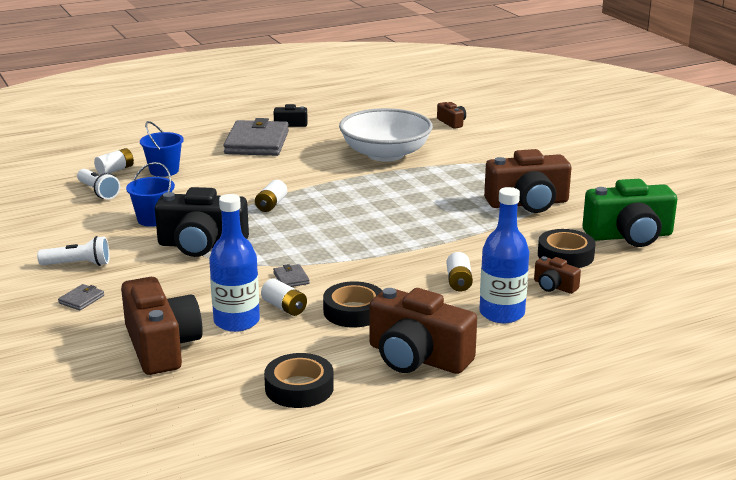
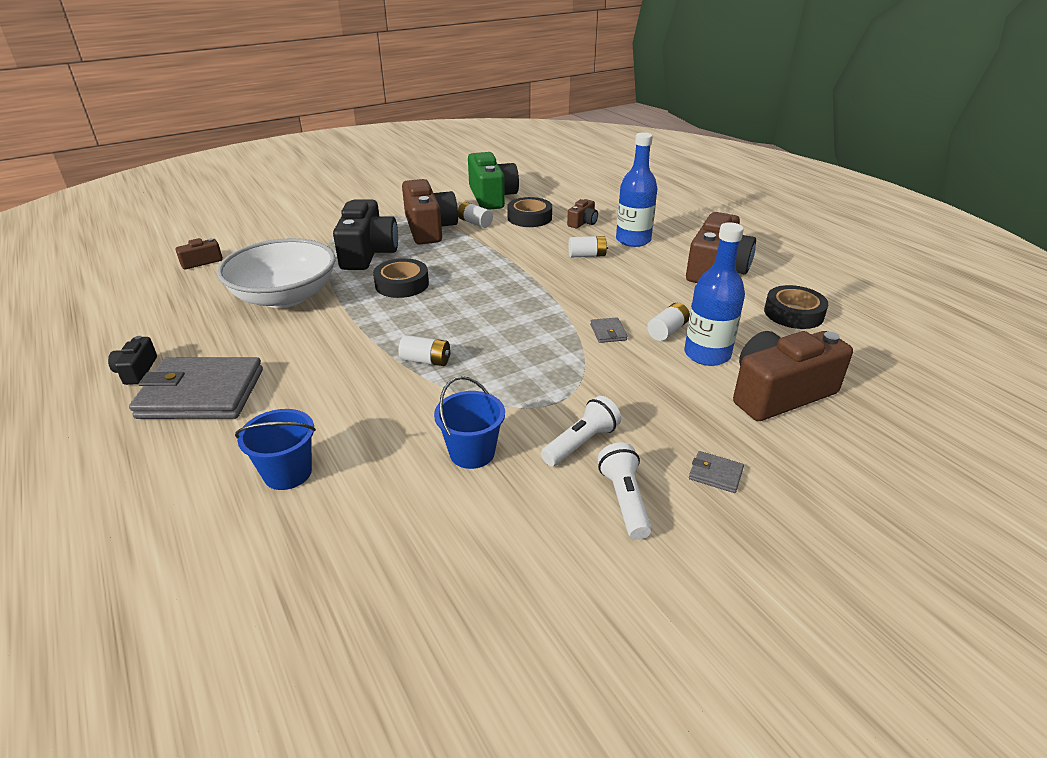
camera: 95 degrees left, 10 degrees up
white flashlight [77,169,120,200] -> white flashlight moved to [541,396,621,466]
white battery [94,148,134,175] -> white battery moved to [458,202,493,228]
black camera [155,187,249,257] -> black camera moved to [333,200,398,270]
grey wallet [273,264,310,287] -> grey wallet turned 75 degrees counterclockwise [590,317,627,343]
black tape [323,281,382,327] -> black tape moved to [373,258,429,298]

